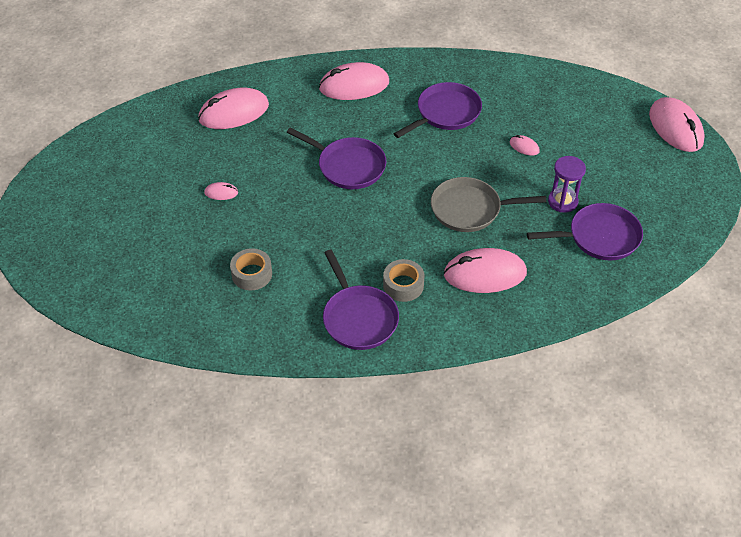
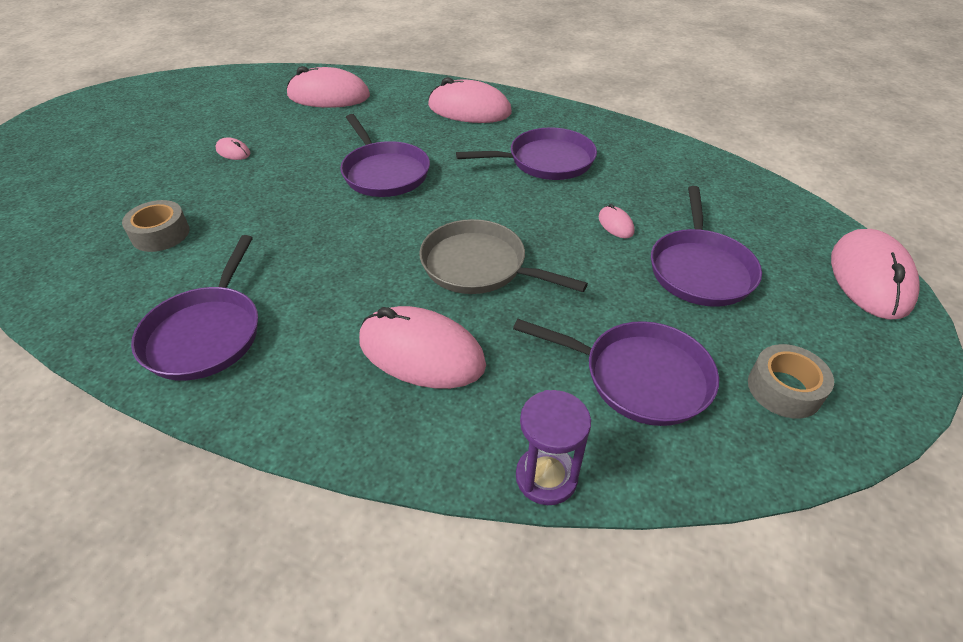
camera: 30 degrees right, 5 degrees down
grey tape [383,259,425,302] -> grey tape moved to [748,344,834,419]
purple hourglass [548,156,586,213] -> purple hourglass moved to [516,390,591,505]
none -> purple pan [651,186,762,307]

